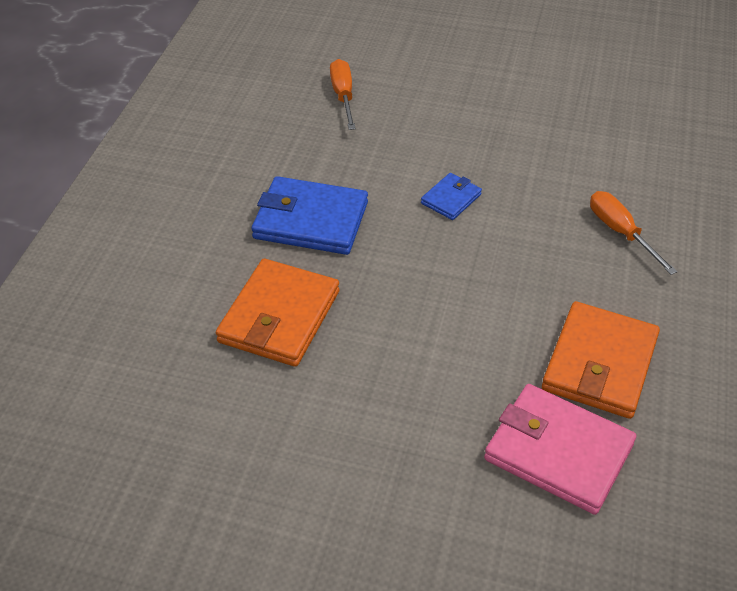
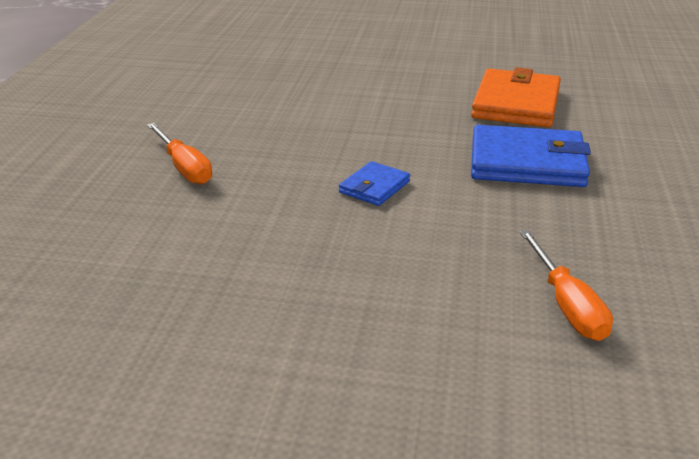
camera: 175 degrees right, 15 degrees down
pink wallet [484,384,636,515] -> none
orange wallet [542,301,660,419] -> none

